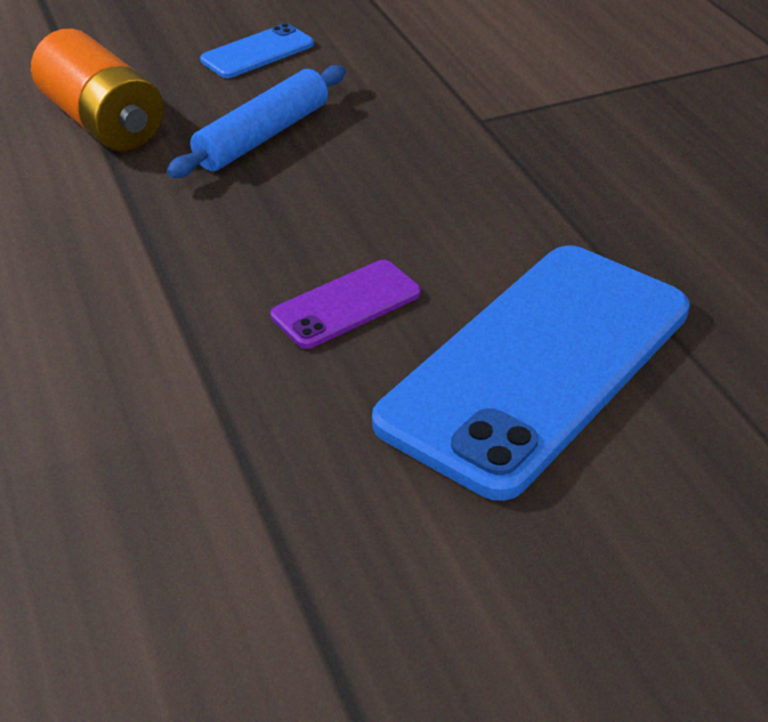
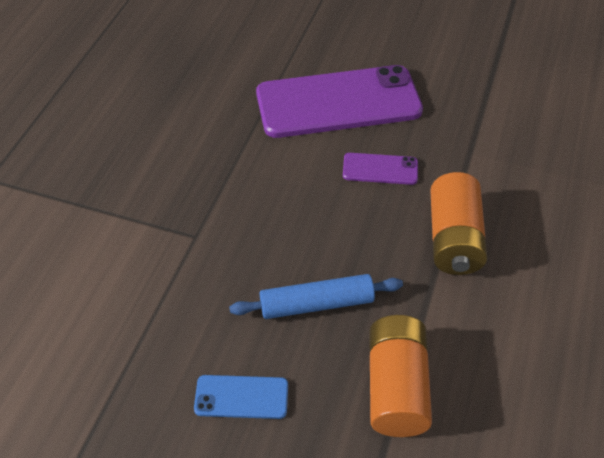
camera: 140 degrees left, 10 degrees up
blue phone [372,245,690,501] -> purple phone [256,65,423,138]
none -> orange battery [430,172,487,275]

